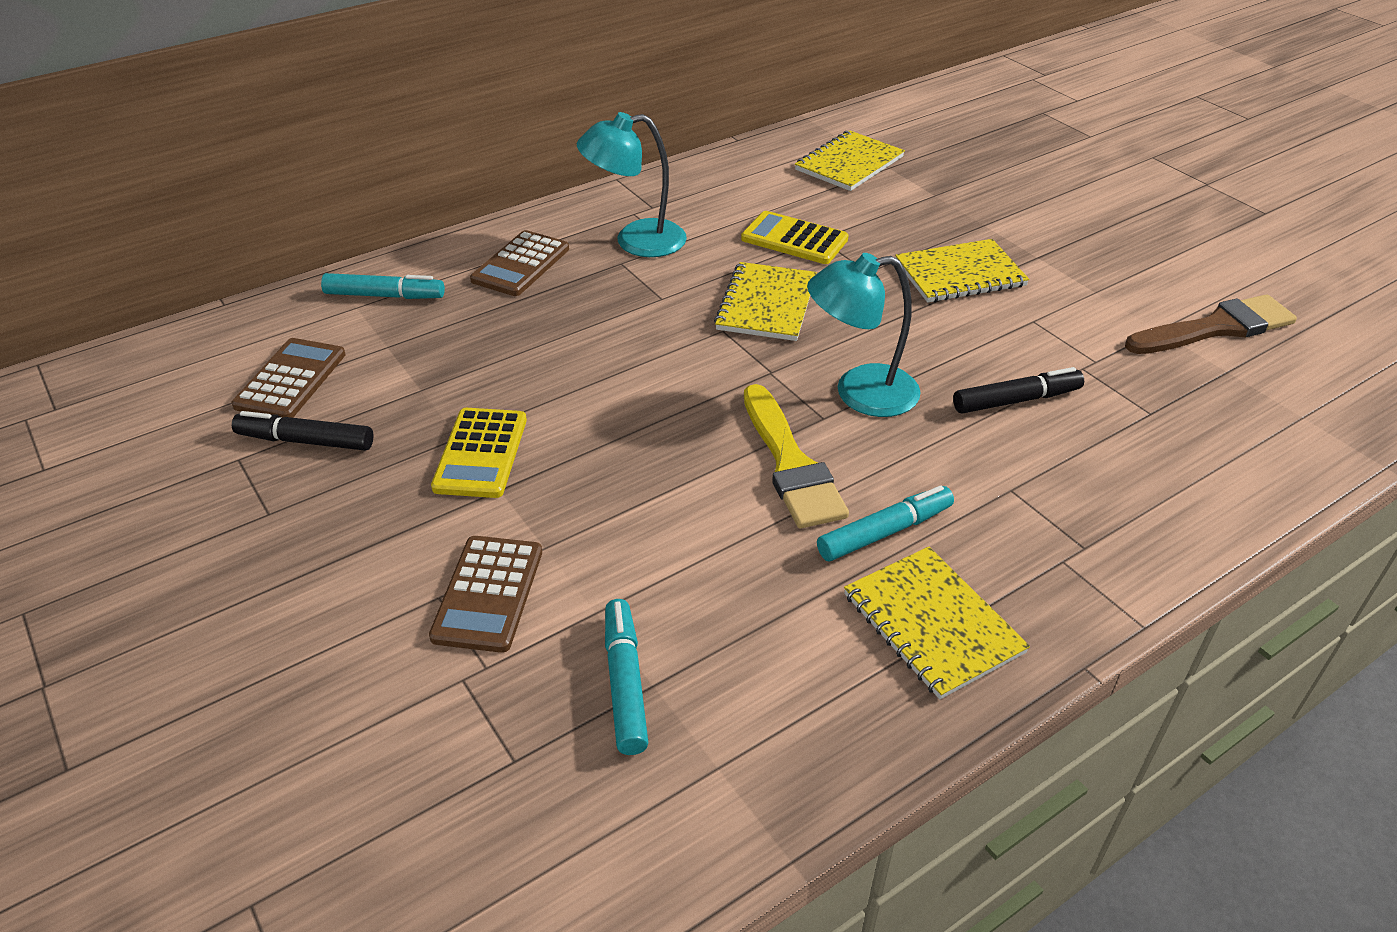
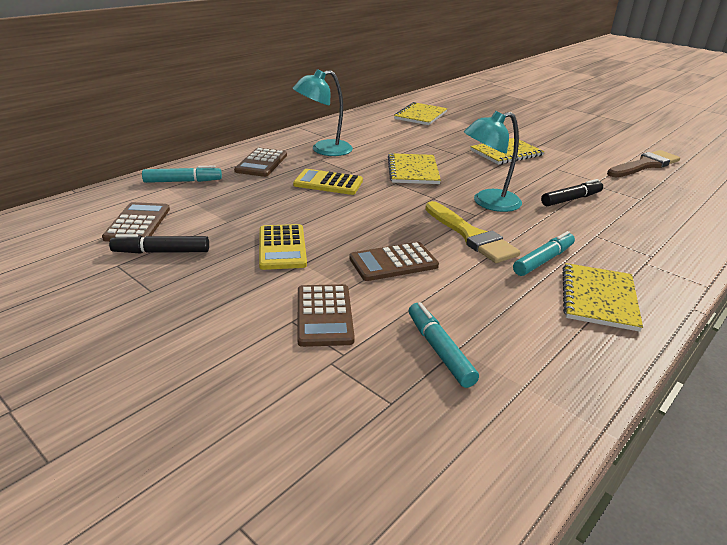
camera: 15 degrees left, 10 degrees down
yellow calculator [741,211,848,264] -> yellow calculator moved to [293,169,363,195]
yellow notebook [844,547,1030,699] -> yellow notebook turned 60 degrees clockwise [563,263,643,332]
none -> brown calculator [349,242,439,281]

